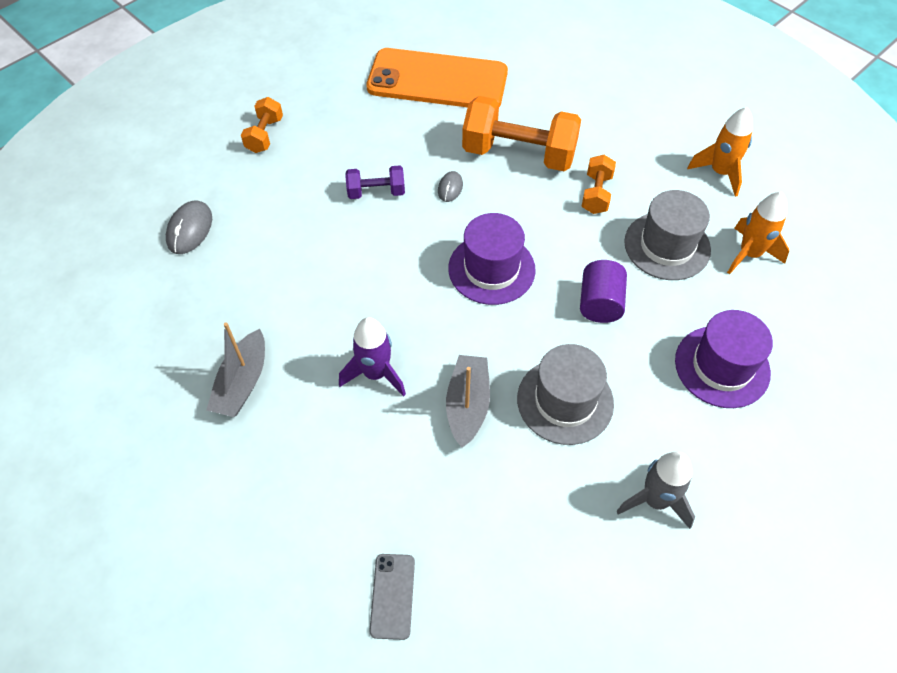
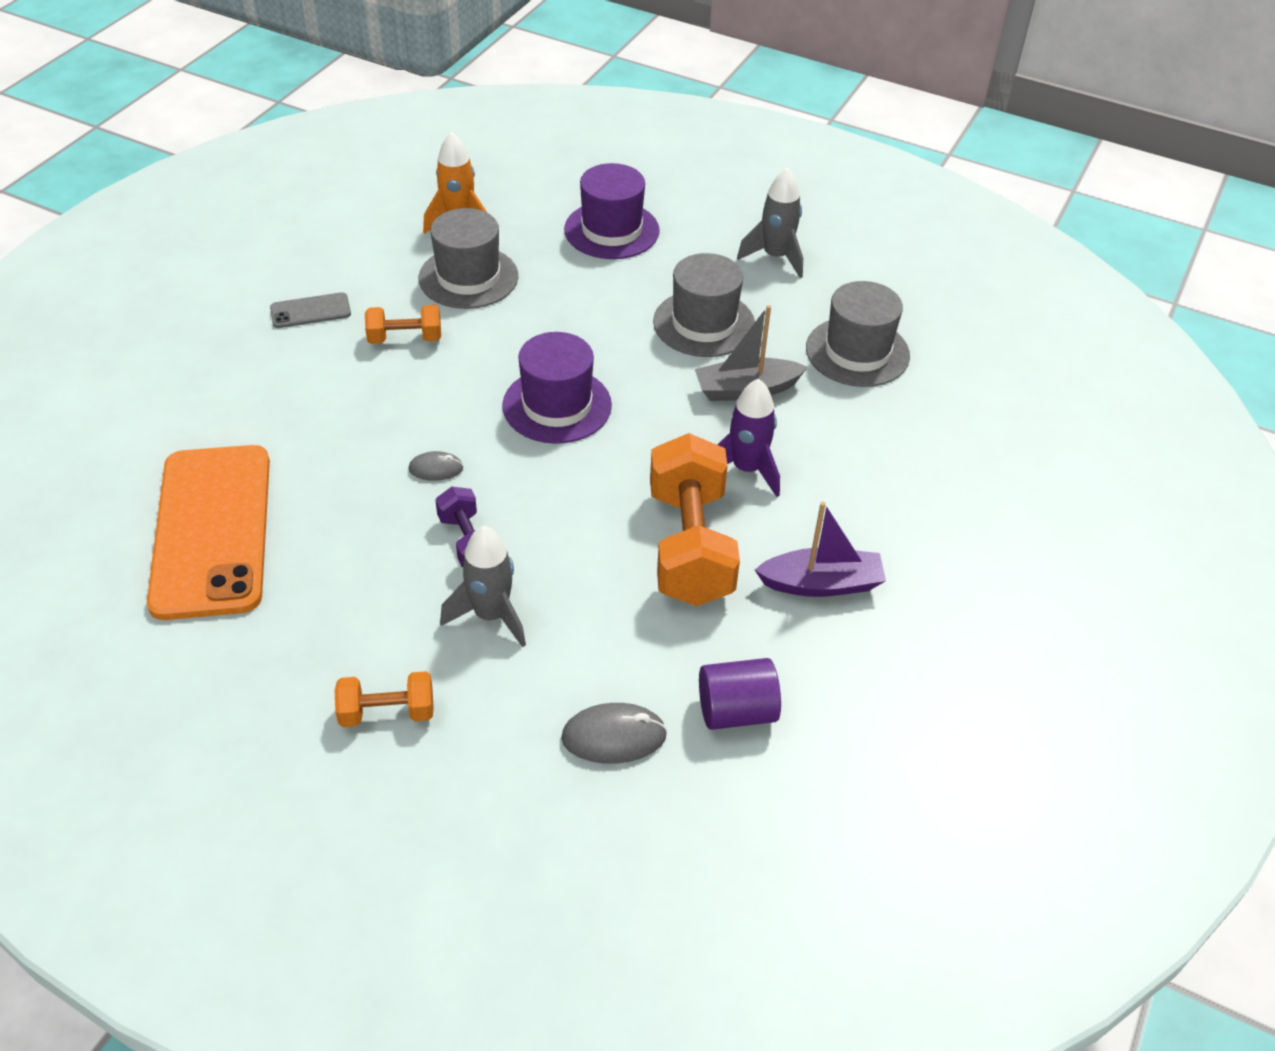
camera: 110 degrees left, 10 degrees down
grey boat [207,322,265,417] -> purple boat [755,502,886,597]
grey phone [369,554,415,640] -> grey phone moved to [270,292,351,328]
orange dumbbell [462,96,581,171] -> orange dumbbell moved to [650,433,740,606]
purple cylinder [580,260,627,323] -> purple cylinder moved to [699,658,781,730]
orange rocket [687,107,753,197] -> none
none -> grey rocket [440,526,526,647]
none -> grey hat [806,281,910,387]

